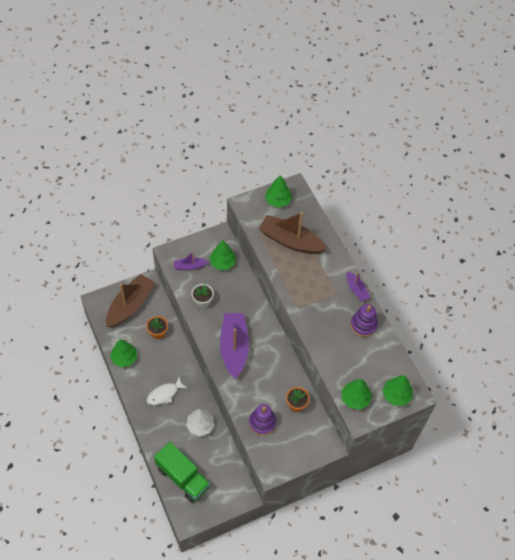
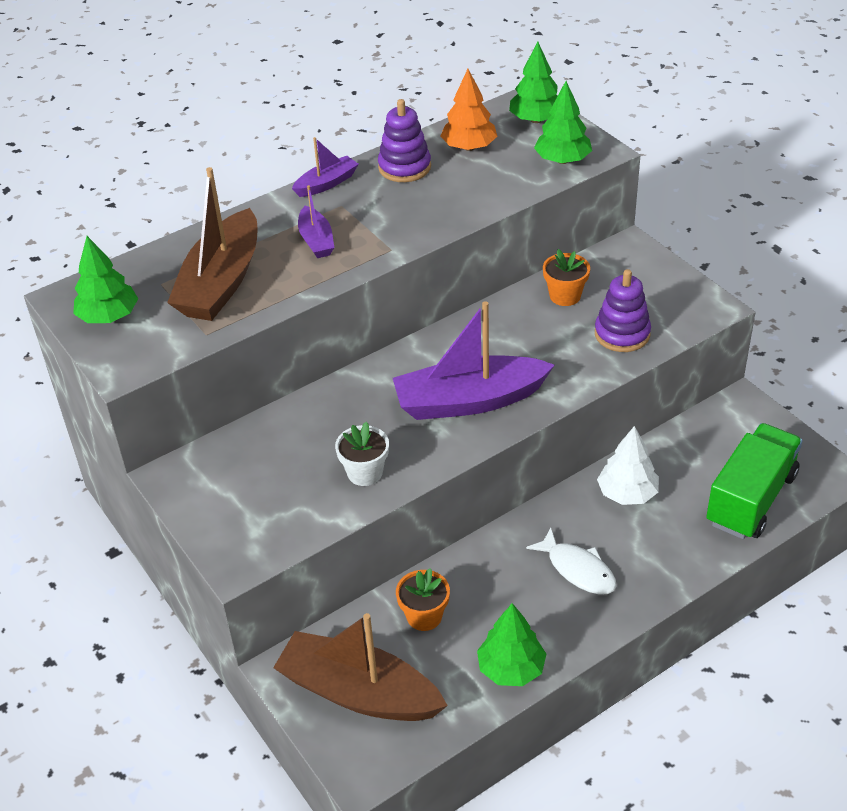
camera: 95 degrees left, 15 degrees down
purple boat [174,252,208,270] -> purple boat moved to [298,185,334,258]
green tree [209,240,236,270] -> none
none -> orange tree [441,69,497,151]

